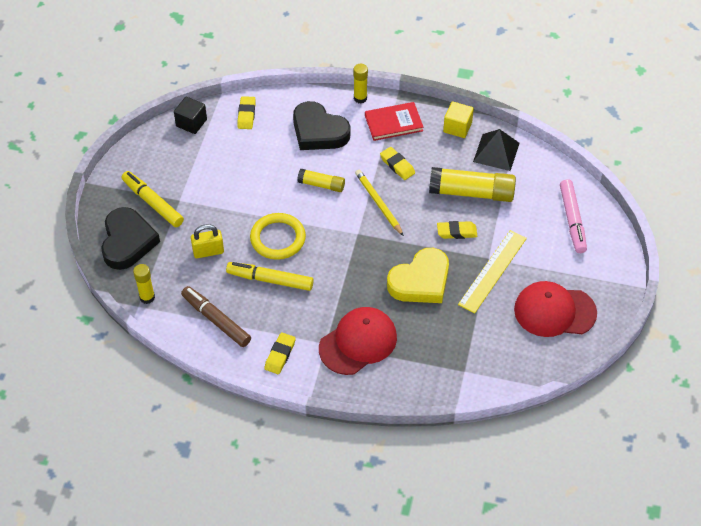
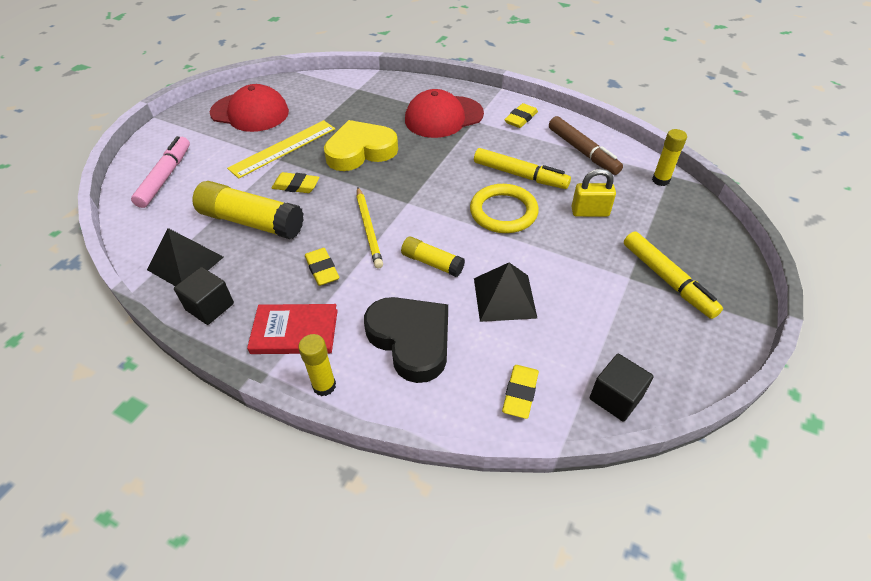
camera: 165 degrees left, 5 degrees down
black heart [101,207,160,270] -> none
yellow cube [443,101,474,138] -> black cube [174,267,234,325]
none -> black pyramid [474,262,538,322]

